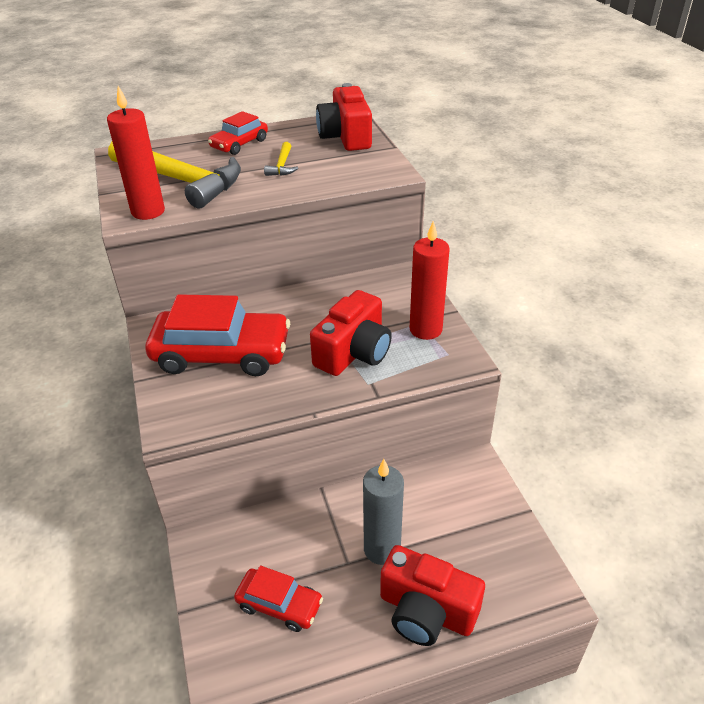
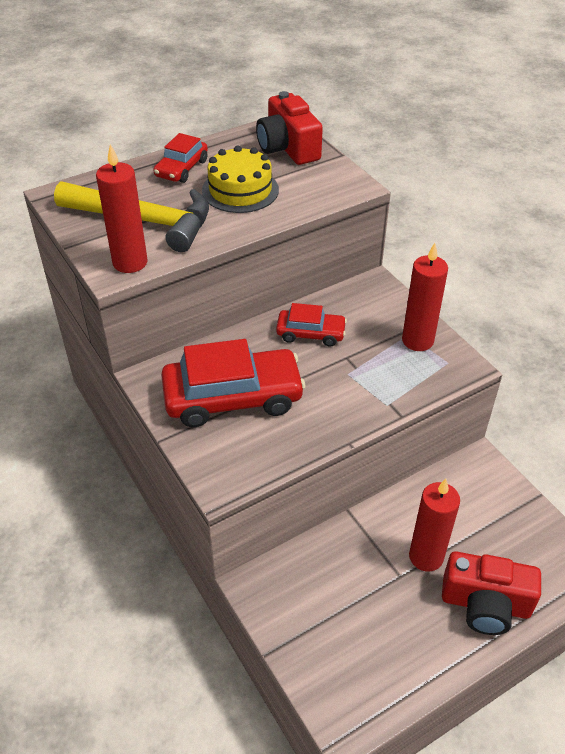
camera: 15 degrees left, 5 degrees up
red car [234,566,323,632] -> red car moved to [276,303,347,347]
yellow hammer [264,142,298,176] -> yellow cake [202,145,279,213]
red camera [310,290,392,376] -> none
grey candle [363,459,404,565] -> red candle [409,479,460,572]

